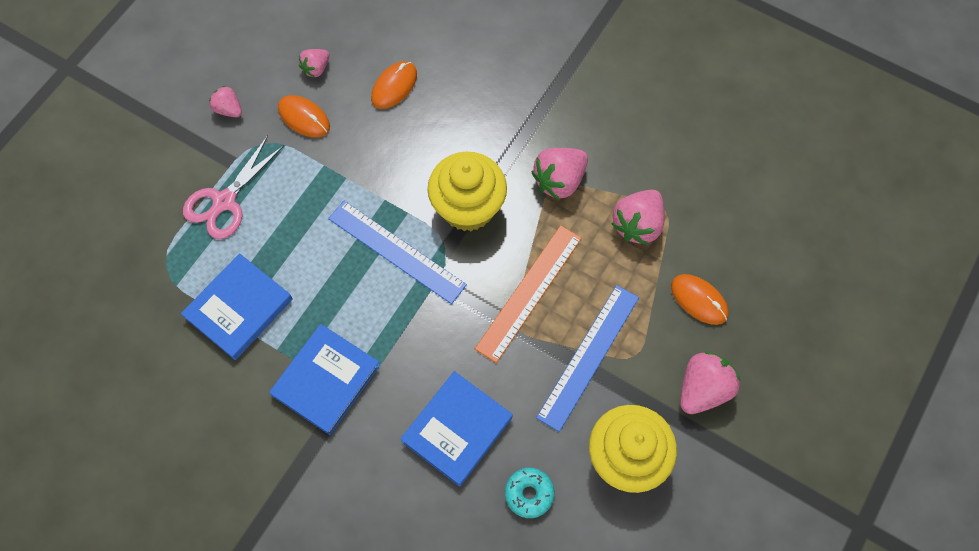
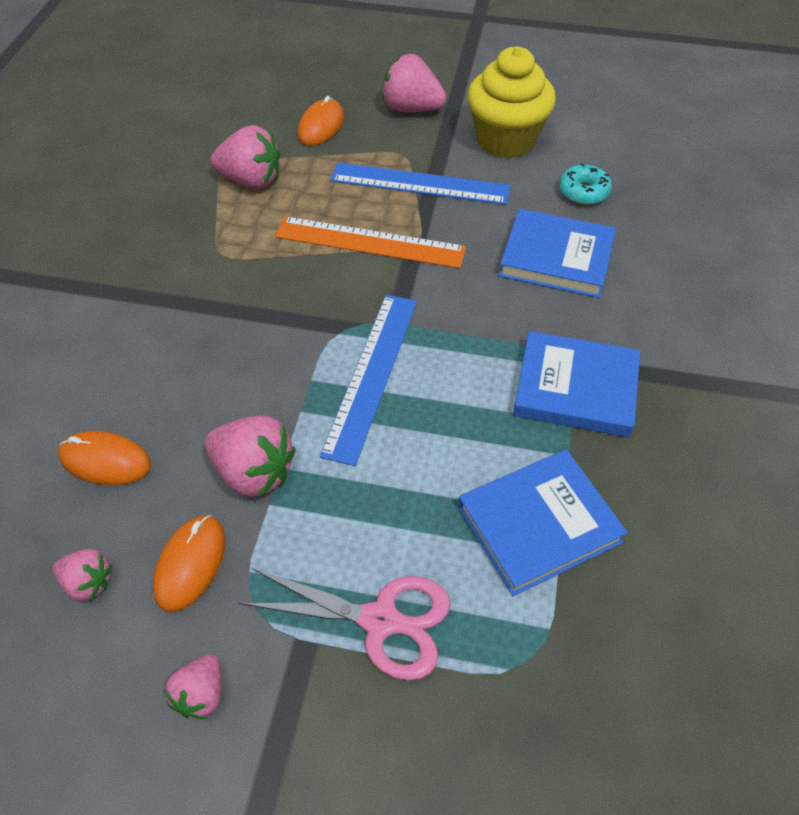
camera: 110 degrees left, 15 degrees down
blue book [181,253,293,360] -> blue book turned 45 degrees counterclockwise [458,449,628,596]
yellow cupcake [427,152,507,231] -> none
pink strawberry [531,148,588,199] -> pink strawberry moved to [205,416,296,498]

